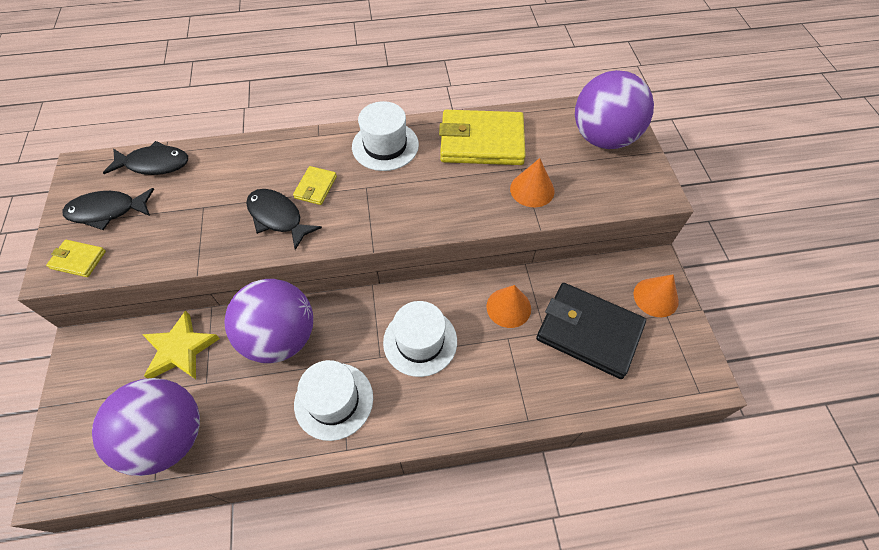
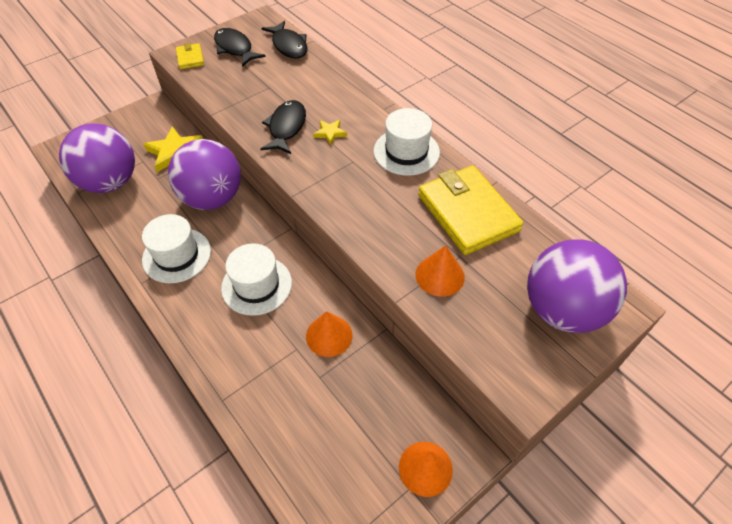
camera: 60 degrees right, 5 degrees down
yellow wallet [293,166,337,205] -> yellow star [313,120,347,145]
black wallet [536,283,646,379] -> none

